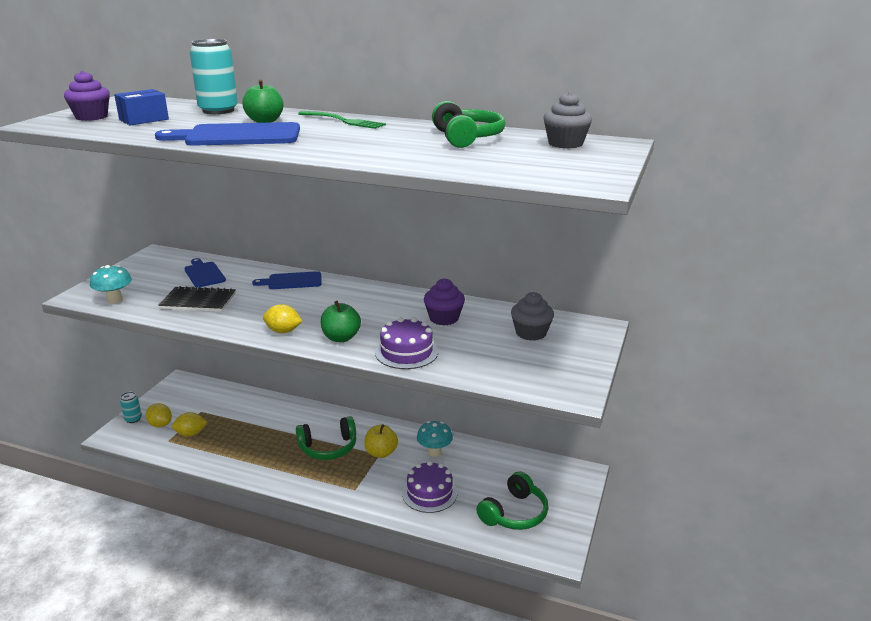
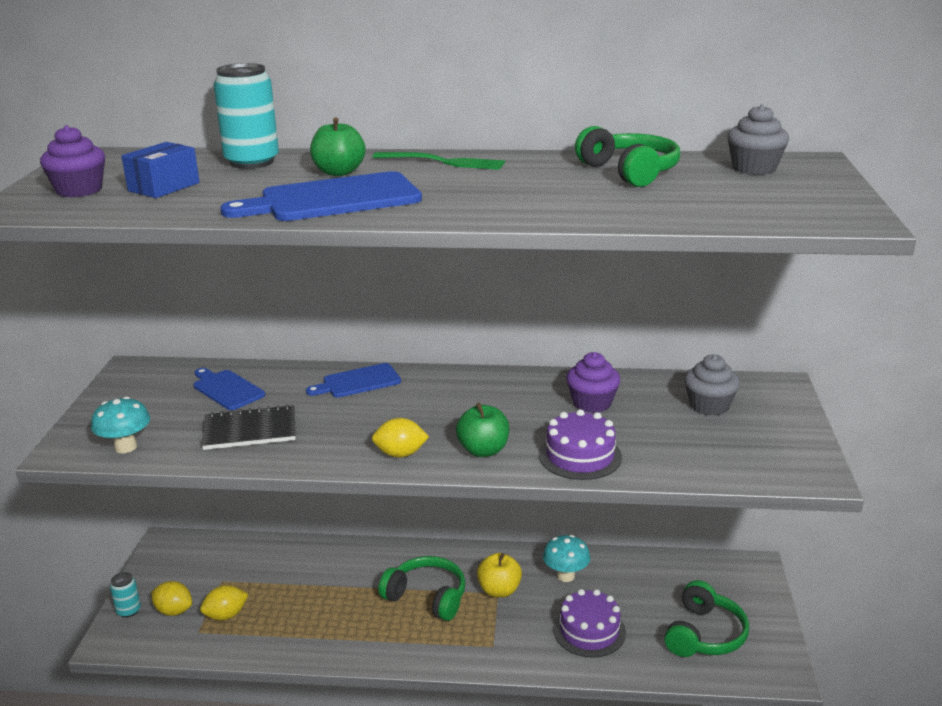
camera: 15 degrees left, 0 degrees up
green headphones [296,416,356,460] -> green headphones turned 120 degrees counterclockwise [378,556,466,621]

